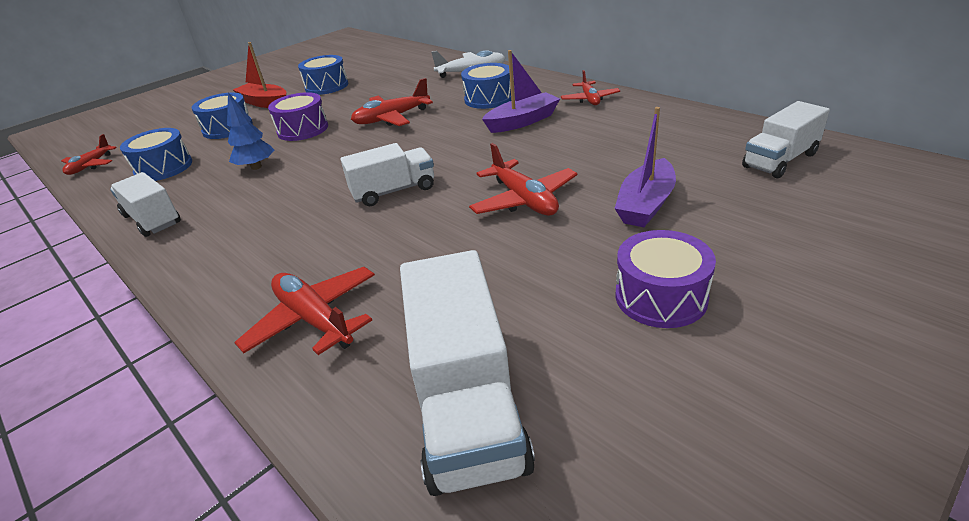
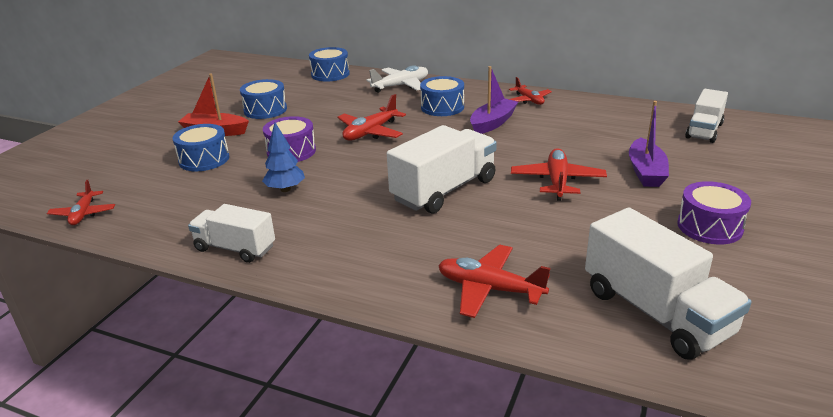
camera: 25 degrees left, 5 degrees down
blue drum [120,128,192,181] -> blue drum moved to [309,47,350,81]
white truck [341,143,434,206] -> white truck [387,125,497,213], size x1.58
red plane [469,143,577,216] -> red plane turned 120 degrees counterclockwise [511,148,607,201]

